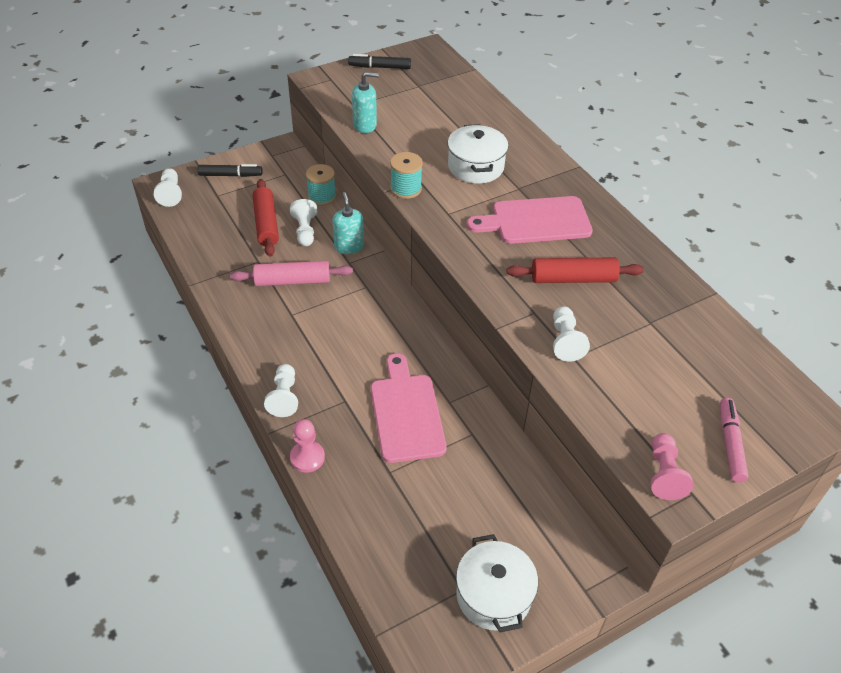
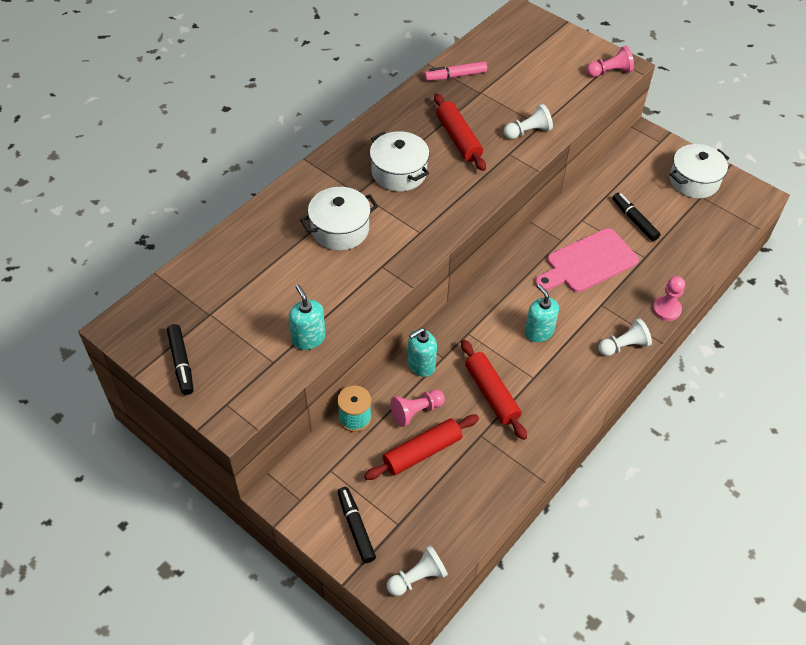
camera: 110 degrees left, 5 degrees up
pink rolling pin [230,261,353,286] -> red rolling pin [461,339,527,440]
white pawn [290,199,317,246] -> pink pawn [391,390,445,427]
turquoise spool [390,152,423,199] -> none
pink cutting board [467,196,593,244] -> white pot [370,131,429,192]
pink marker [720,398,749,483] -> pink marker moved to [424,61,487,81]
none -> turquoise soap dispenser [525,284,559,342]
none -> black marker [612,193,660,241]

